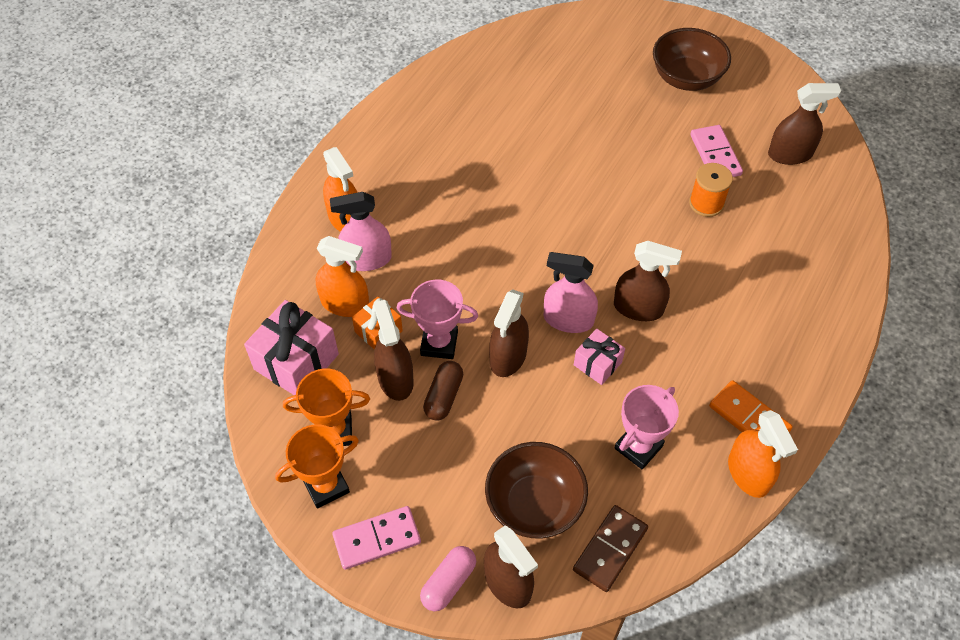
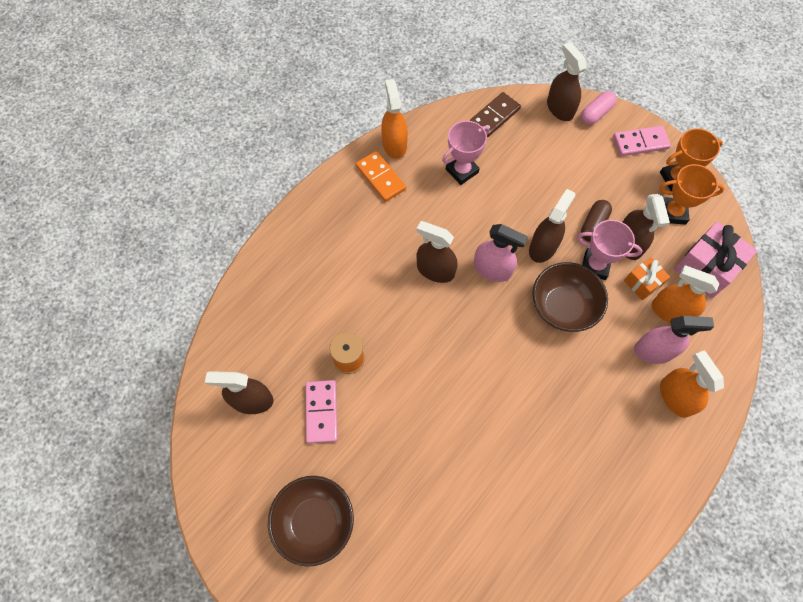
camera: 170 degrees left, 10 degrees up
brown bowl [485,442,588,538] -> brown bowl moved to [533,262,608,332]
pink gift [574,329,625,385] -> none

